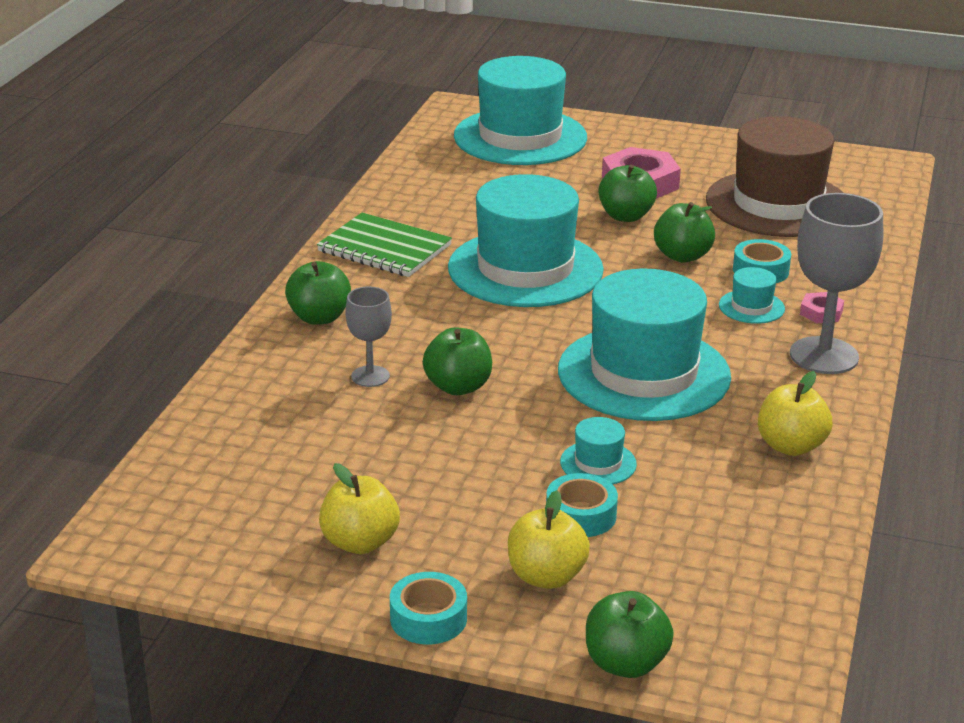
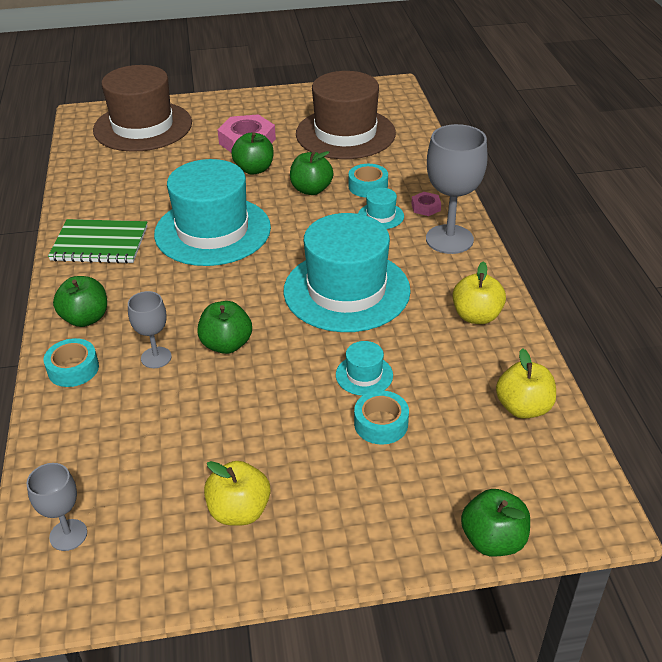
camera: 25 degrees left, 10 degrees up
turquoise tape [390,572,467,644] -> turquoise tape moved to [44,338,99,387]
turquoise hat [454,56,587,165] -> brown hat [93,65,192,152]
yellow apple [508,490,590,589] -> yellow apple moved to [496,348,556,419]
none -> grey goblet [26,463,87,551]

